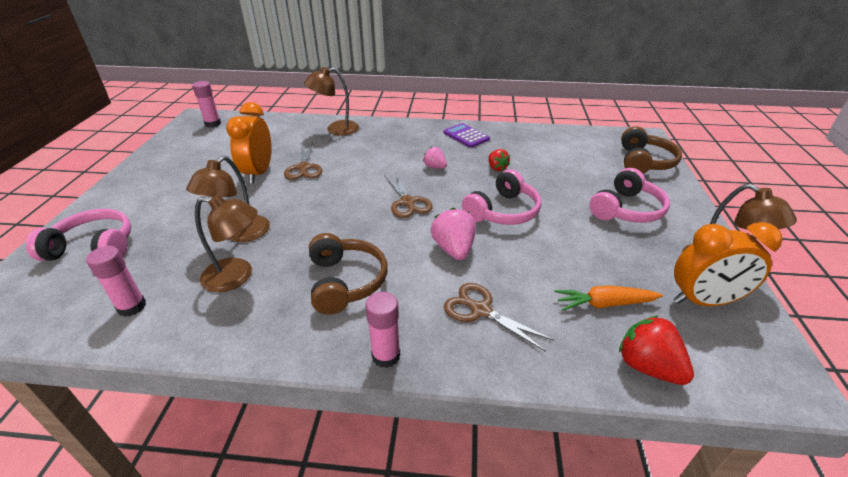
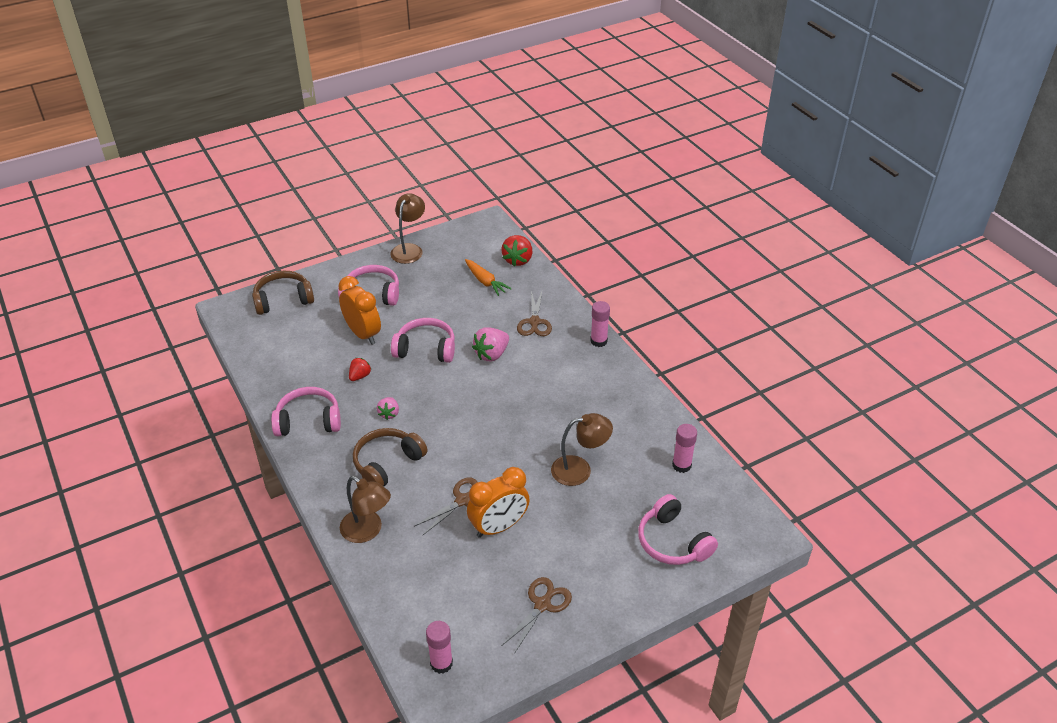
camera: 125 degrees left, 5 degrees up
brown lamp [195,195,258,292] -> none
brown headphones [309,233,388,315] -> brown headphones moved to [353,428,427,486]
brown scissors [384,173,433,218] -> brown scissors moved to [502,577,572,654]
purple calculator [443,123,490,148] -> pink headphones [271,387,341,436]
orange clock [674,222,783,306] -> orange clock moved to [338,276,381,345]

